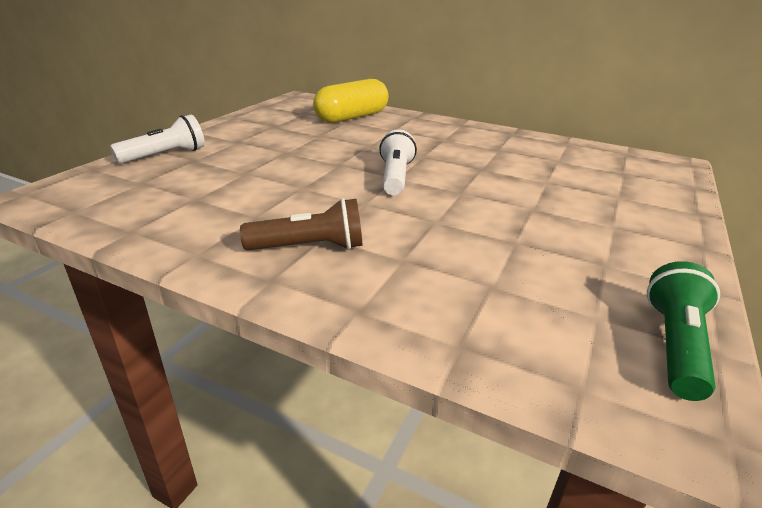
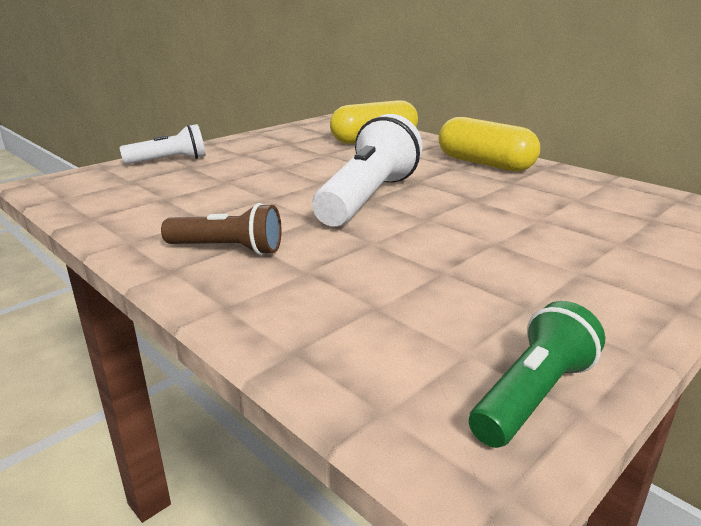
camera: 20 degrees right, 5 degrees down
white flashlight [379,129,417,195] -> white flashlight [312,114,423,227], size x1.73
none -> yellow capsule [439,117,540,172]

